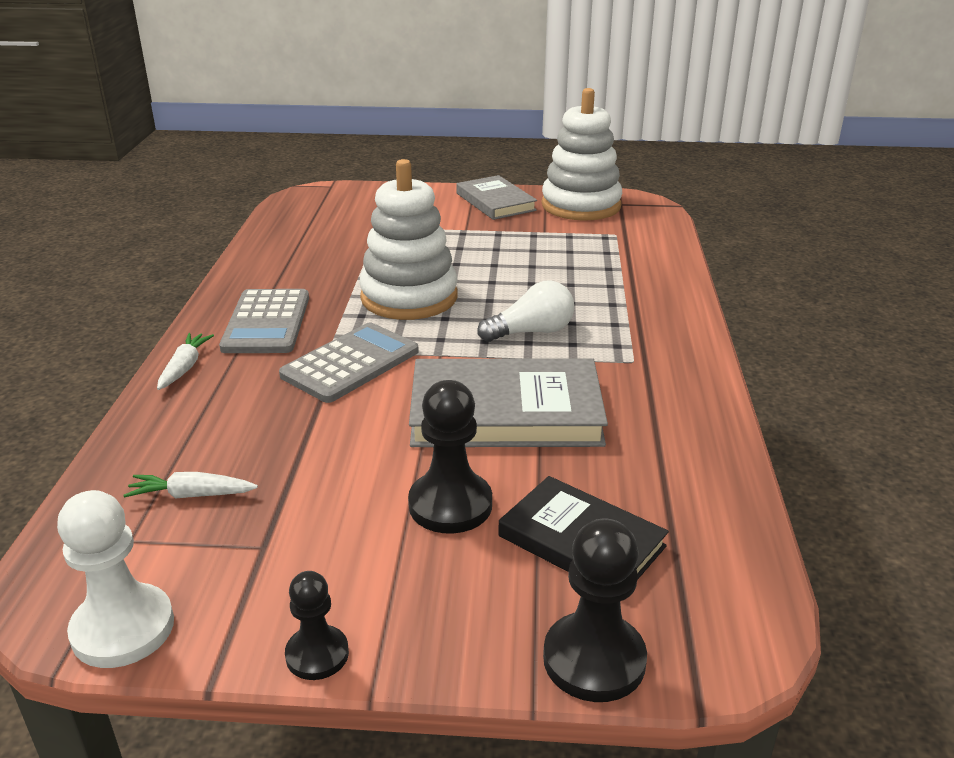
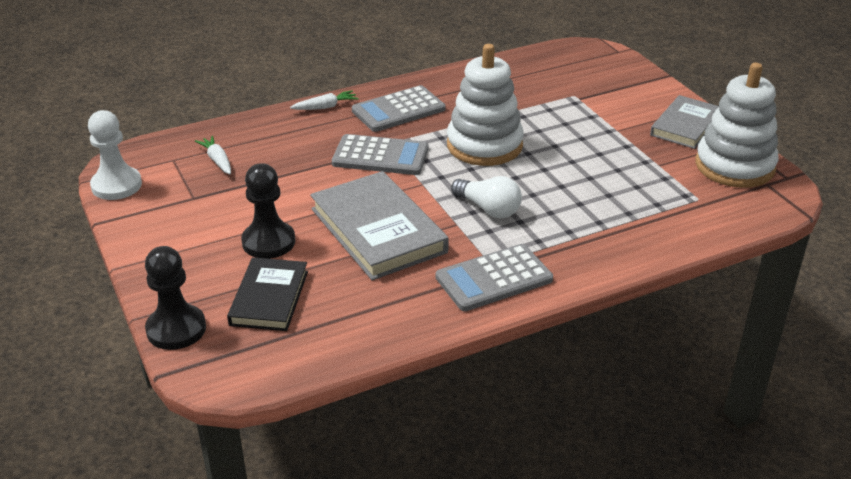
camera: 60 degrees right, 5 degrees up
black pawn [285,571,349,680] -> none
none -> grey calculator [436,244,553,311]

